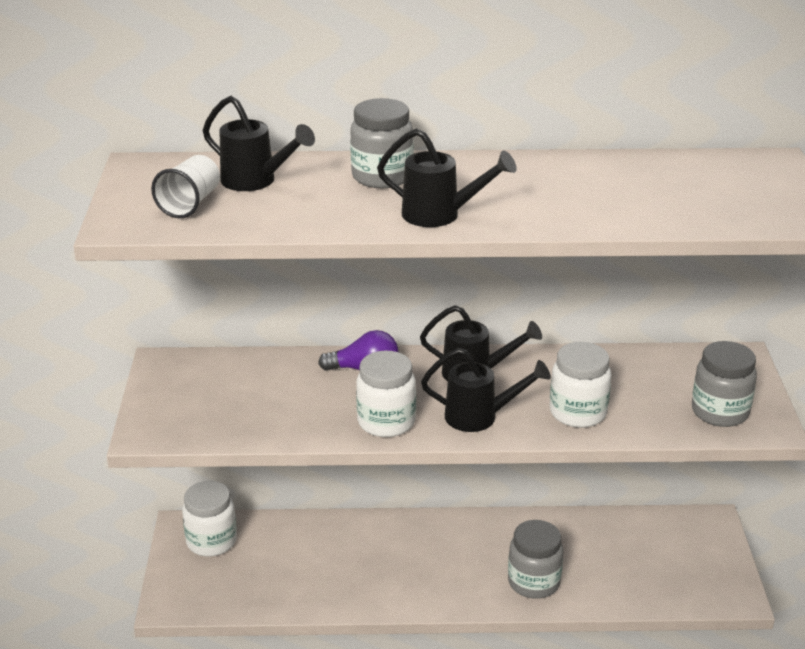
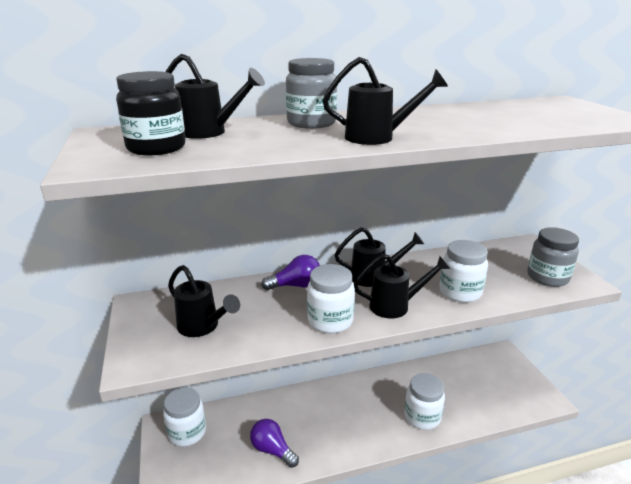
camera: 15 degrees left, 5 degrees down
white cup [151,155,220,218] -> black jar [116,71,186,155]
grey jar [508,520,564,599] -> white jar [404,373,445,430]
none -> black watering can [168,265,240,337]
none -> purple light bulb [250,419,299,468]

